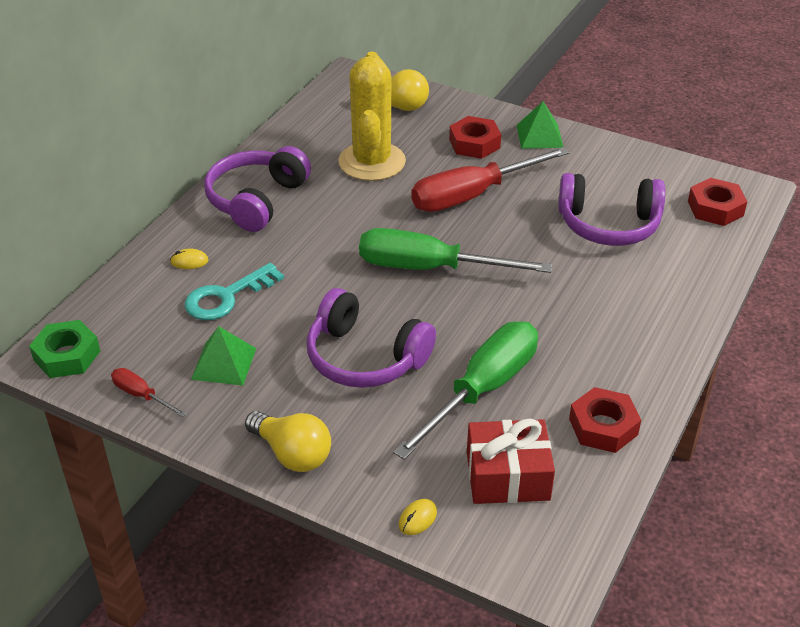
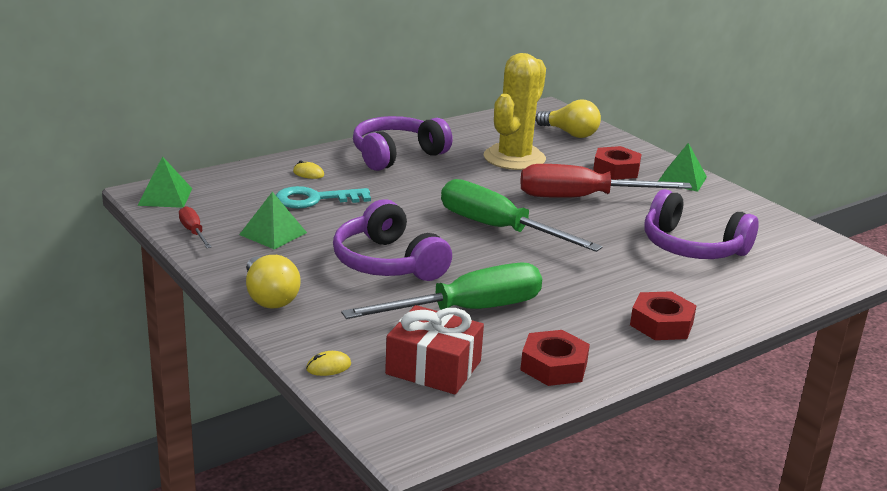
camera: 25 degrees right, 15 degrees down
green nut [29,320,100,378] -> green pyramid [137,156,192,208]
red nut [688,178,748,226] -> red nut moved to [630,291,697,340]

